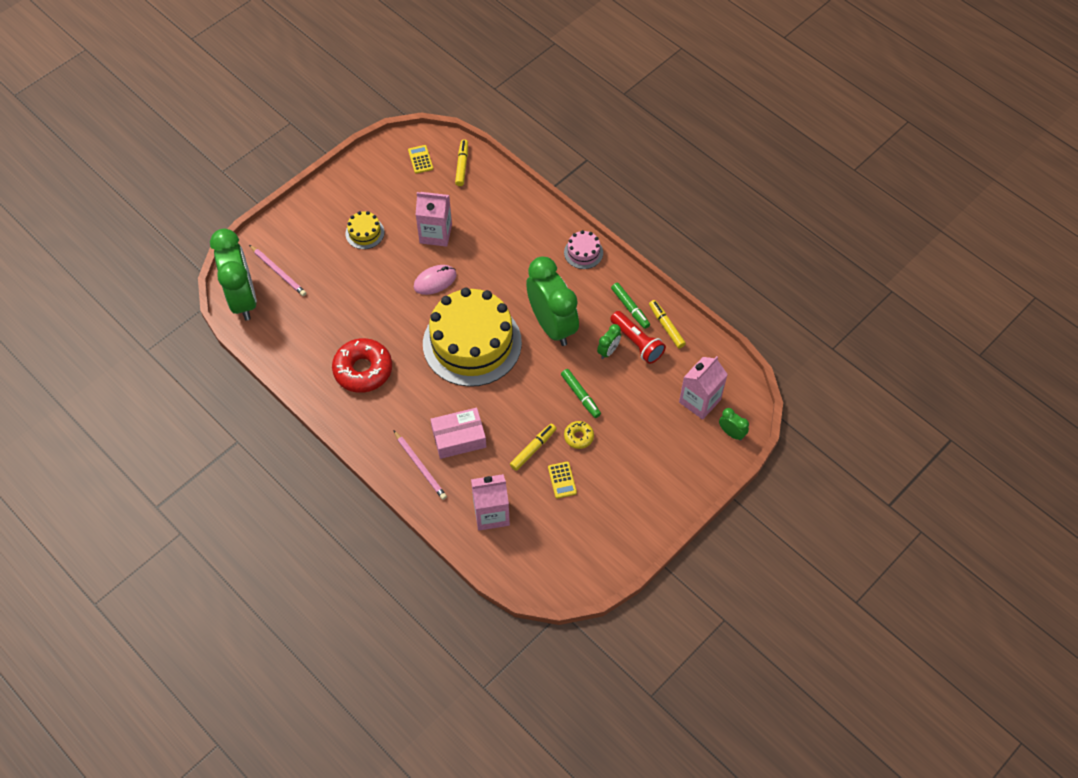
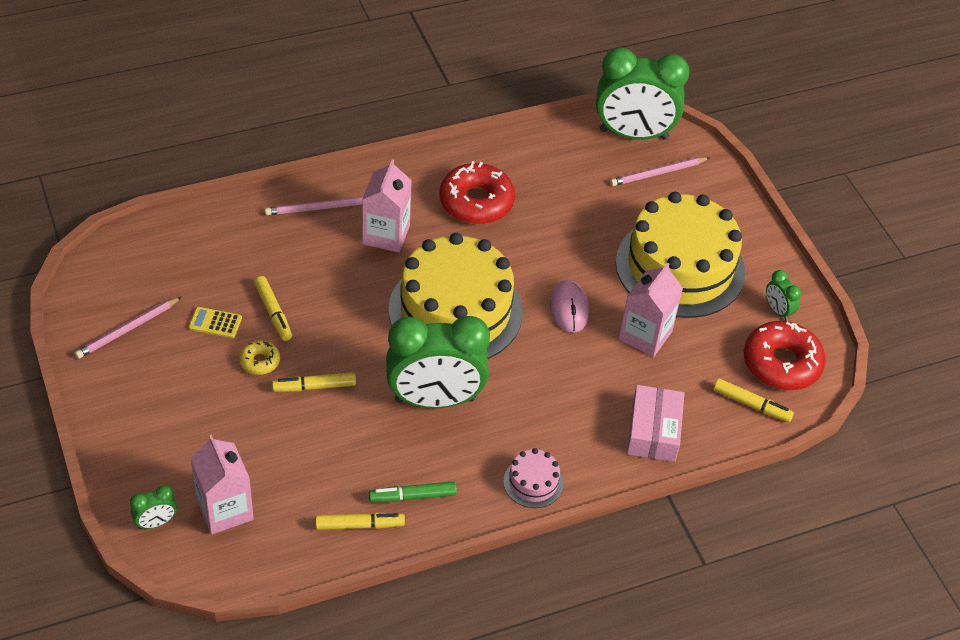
camera: 110 degrees right, 10 degrees down
yellow cake [346,211,384,249] -> yellow cake [616,192,745,318], size x2.42
yellow calculator [408,145,433,174] -> red donut [744,321,826,390]
pink box [430,408,486,459] -> pink box moved to [627,385,685,462]
pink carton [471,474,510,531] -> pink carton moved to [362,159,412,252]
green marker [561,369,601,418] -> yellow marker [272,372,356,392]
green clock [597,324,621,359] -> green clock moved to [766,270,801,321]
red flashlight [610,311,666,364] -> none
none -> pink pencil [75,297,181,359]

